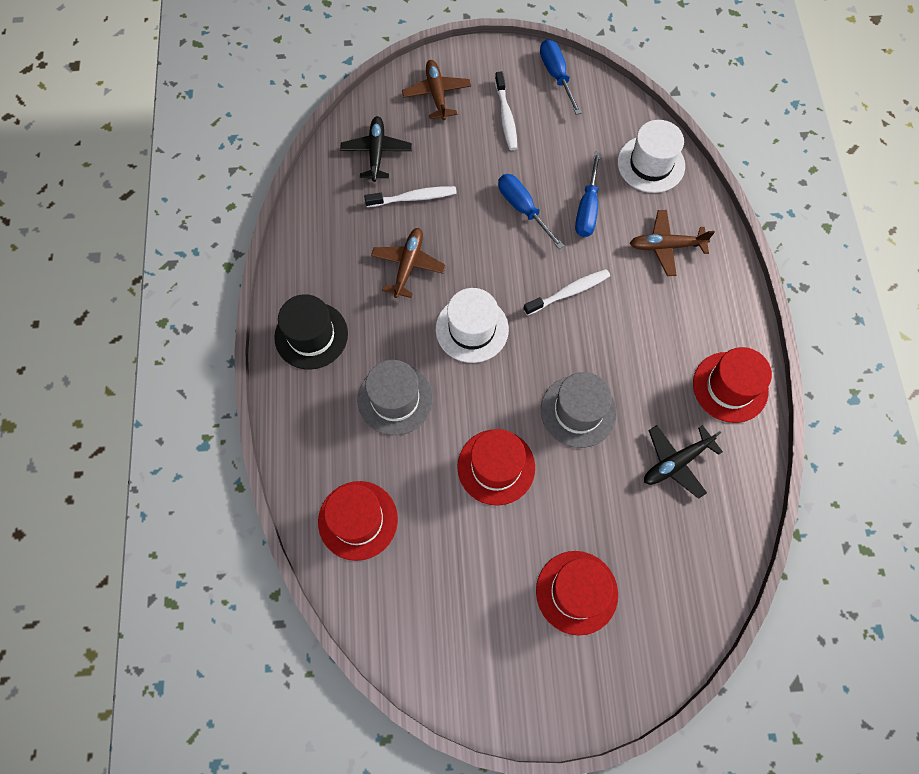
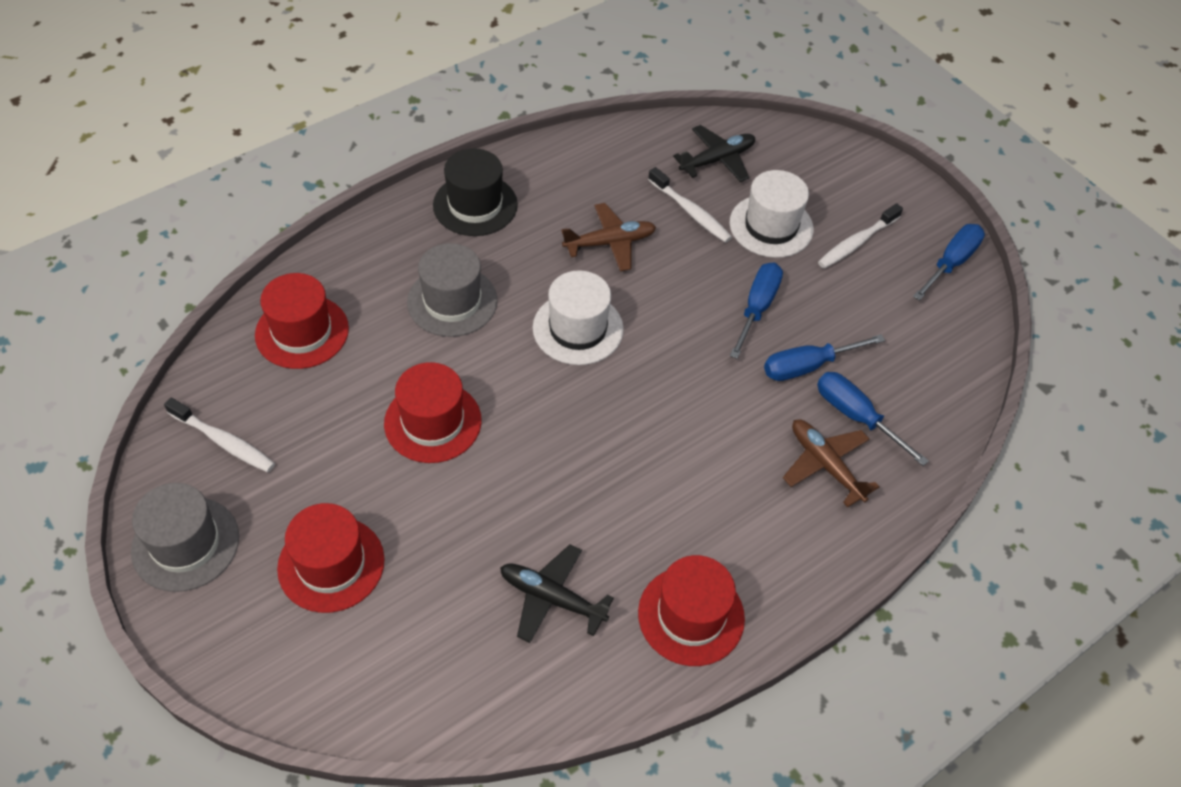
camera: 55 degrees right, 15 degrees down
brown plane [402,60,471,120] -> none
white toothbrush [523,269,610,316] -> white toothbrush moved to [164,398,275,472]
grey hat [541,372,617,448] -> grey hat moved to [131,483,239,592]
white hat [618,120,685,193] -> white hat moved to [729,170,814,258]
none -> blue screwdriver [817,372,929,466]

